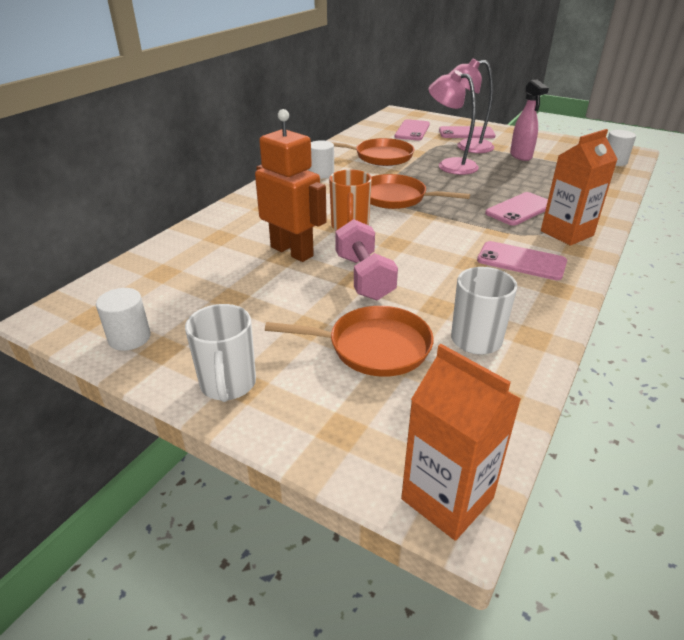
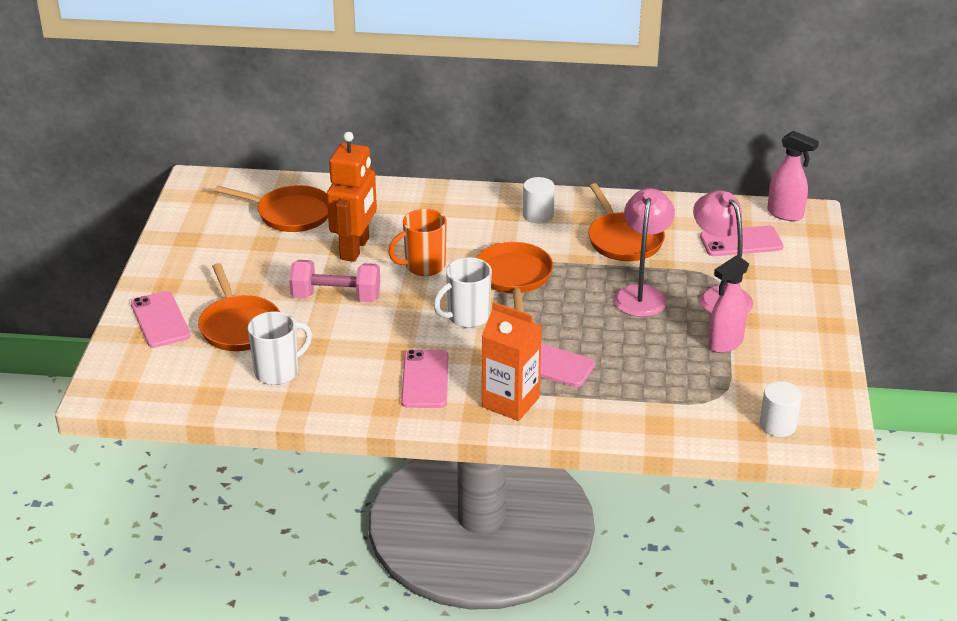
camera: 65 degrees right, 0 degrees up
white cylinder [96,288,151,351] -> none
white mug [185,304,256,402] -> white mug moved to [434,257,492,328]
pink dumbbell [335,219,398,301] -> pink dumbbell turned 45 degrees clockwise [289,260,380,302]
orange carton [401,344,521,541] -> none
pink phone [439,126,496,138] -> pink phone moved to [131,291,191,348]
none -> orange pan [215,185,328,232]
none -> pink spray bottle [768,131,819,221]

